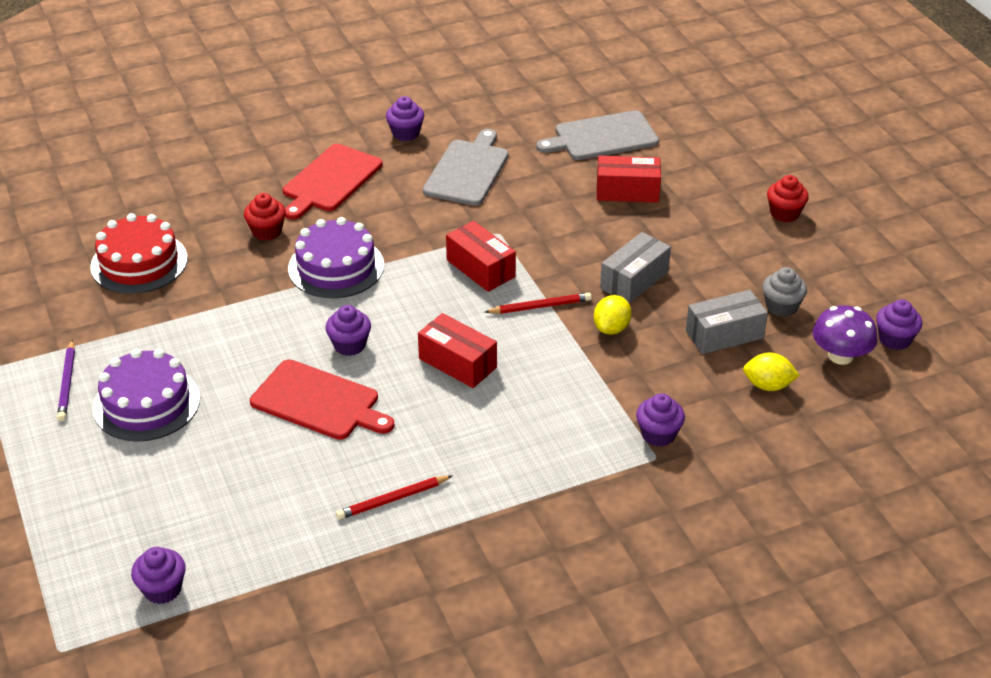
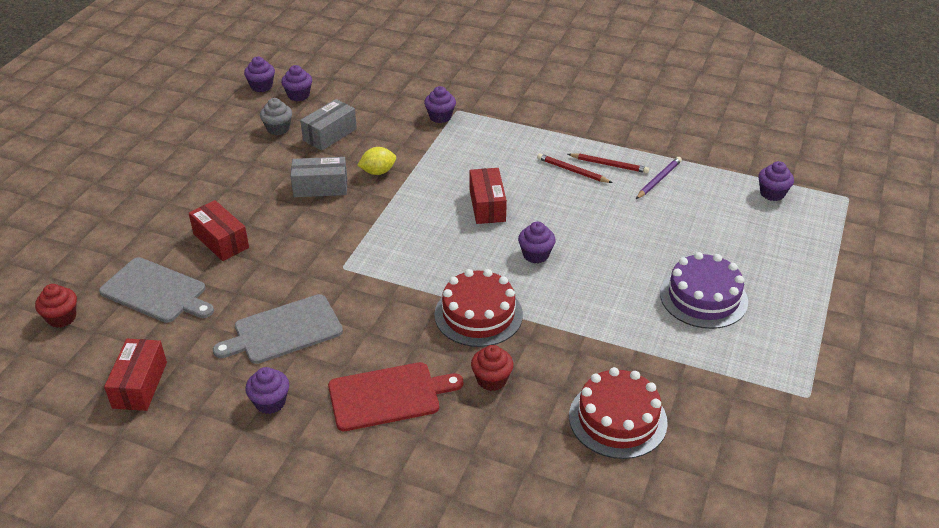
camera: 135 degrees left, 0 degrees up
purple pencil [57,340,75,421] -> purple pencil moved to [636,157,682,199]
red cutting board [250,359,394,440] -> none
purple cake [288,217,384,298] -> red cake [434,269,523,347]
red box [446,221,516,292] -> red box moved to [104,339,167,411]
red pencil [485,293,592,314] -> red pencil moved to [537,153,613,183]
grey box [686,290,768,354] -> grey box turned 75 degrees counterclockwise [300,99,357,151]
yellow lemon [743,353,800,391] -> none
red cupcake [767,175,809,222] -> red cupcake moved to [35,284,77,328]
purple mushroom [813,305,878,365] -> purple cupcake [281,65,312,101]

